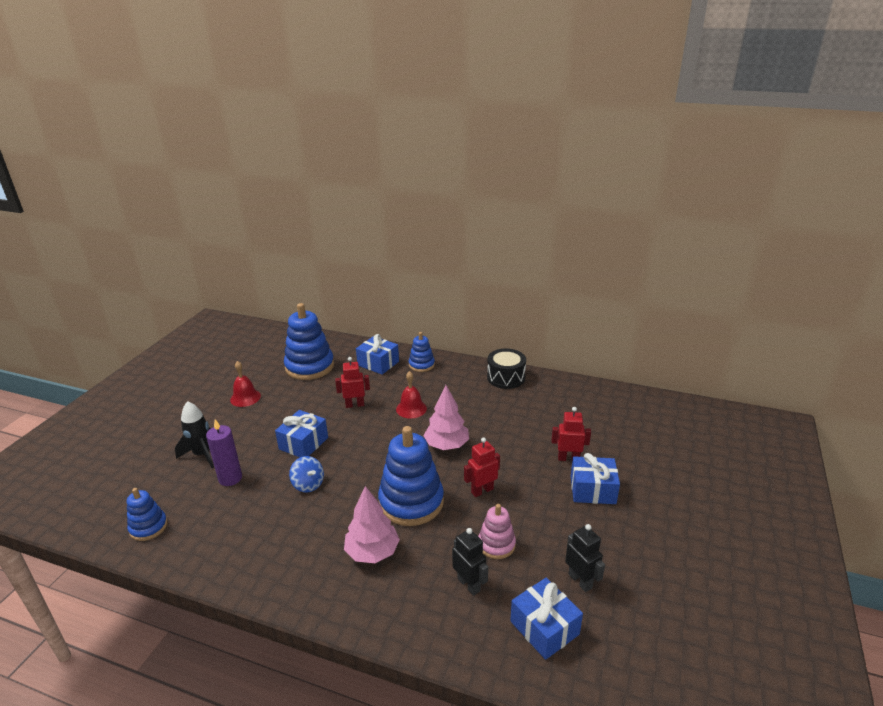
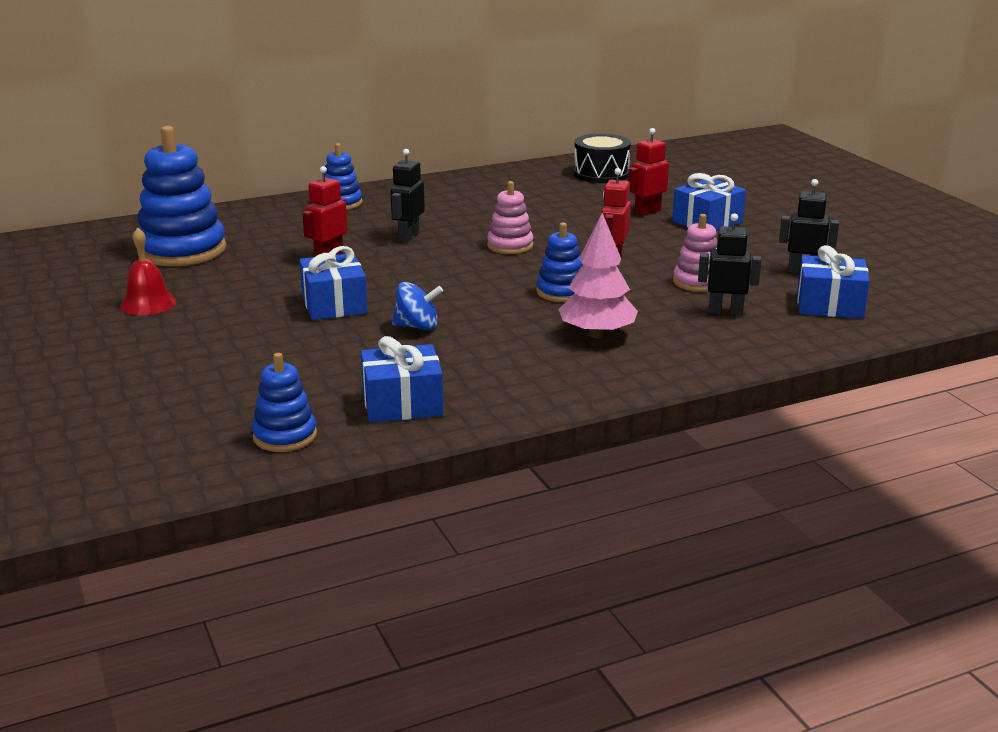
camera: 45 degrees left, 5 degrees down
black rocket [175,401,214,468] -> none
purple candle [206,419,242,486] -> none
blue gift [356,334,399,375] -> blue gift moved to [361,336,444,423]
blue stacking toy [378,426,444,526] -> blue stacking toy [536,223,582,302], size x0.54
red bell [396,371,427,418] -> black robot [391,149,425,242]
pink tree [424,385,469,450] -> pink stacking toy [487,181,533,254]
black drum [487,349,526,389] -> black drum moved to [574,133,631,183]

